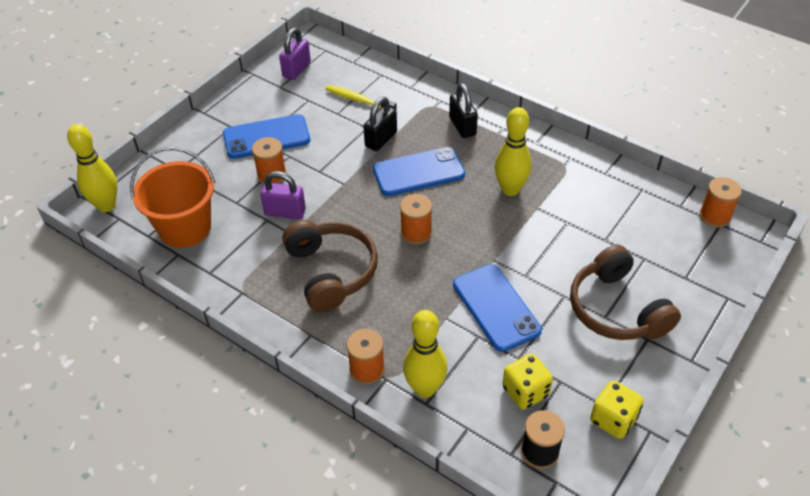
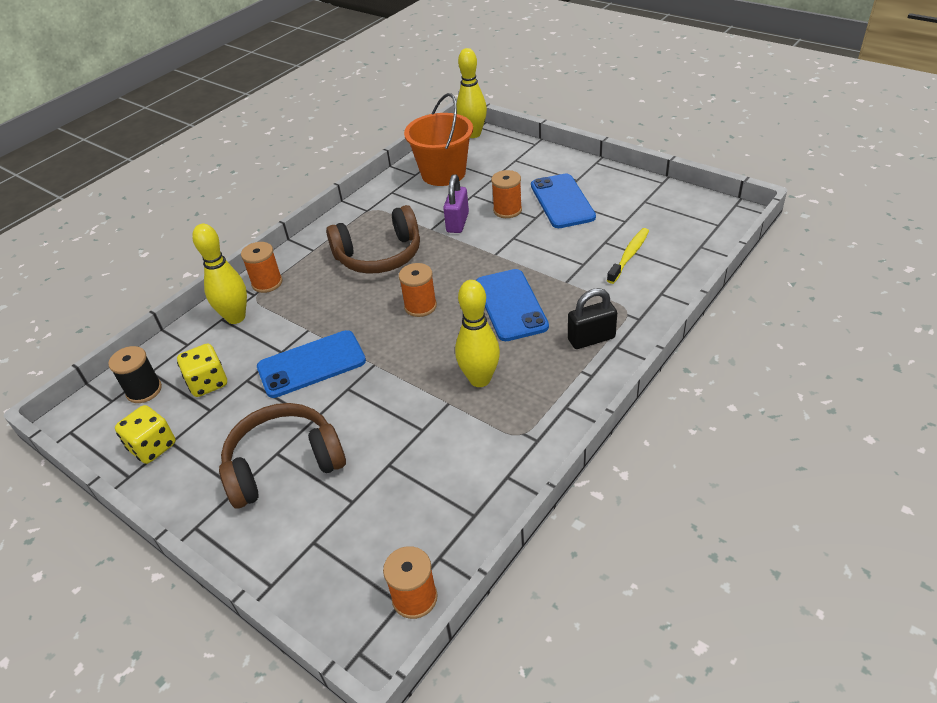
camera: 95 degrees right, 5 degrees down
purple padlock [279,28,311,80] -> none
black padlock [363,97,397,151] -> none

